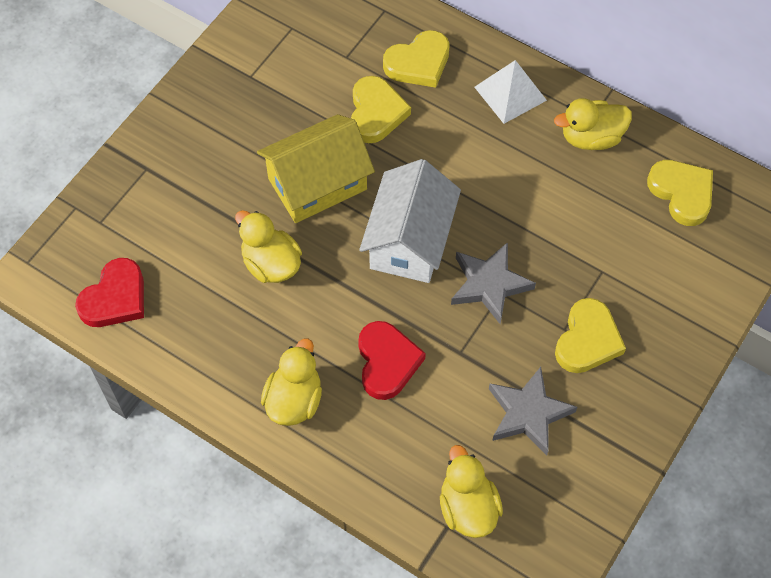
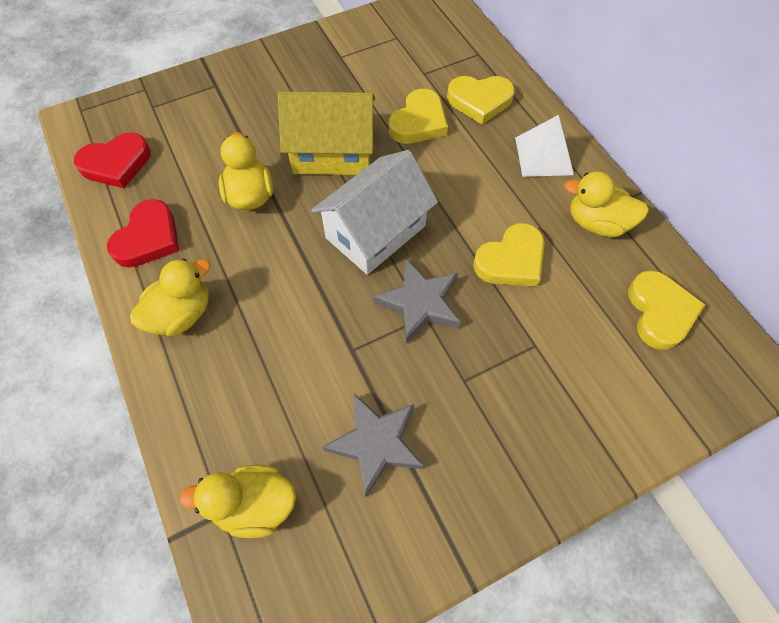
camera: 30 degrees right, 0 degrees up
red heart [358,321,426,400] -> red heart moved to [107,199,179,268]
yellow duck [440,445,503,538] -> yellow duck turned 105 degrees counterclockwise [179,465,296,538]
yellow heart [555,298,626,373] -> yellow heart moved to [473,223,545,286]

